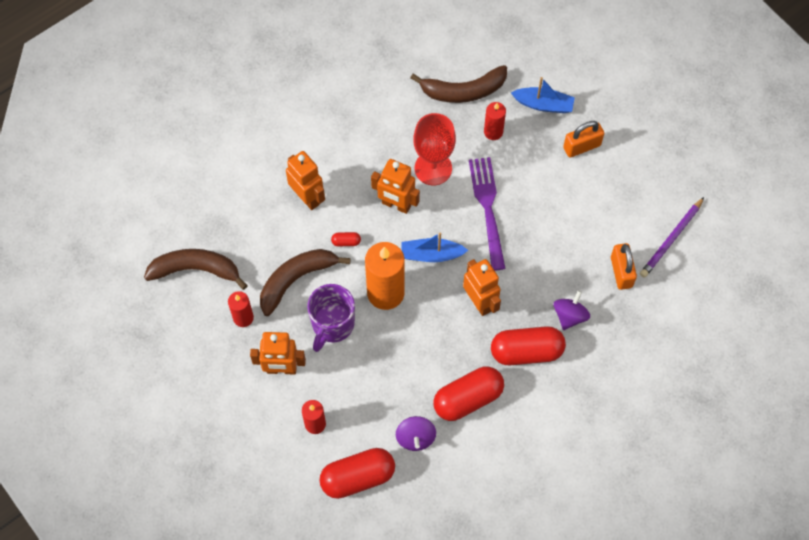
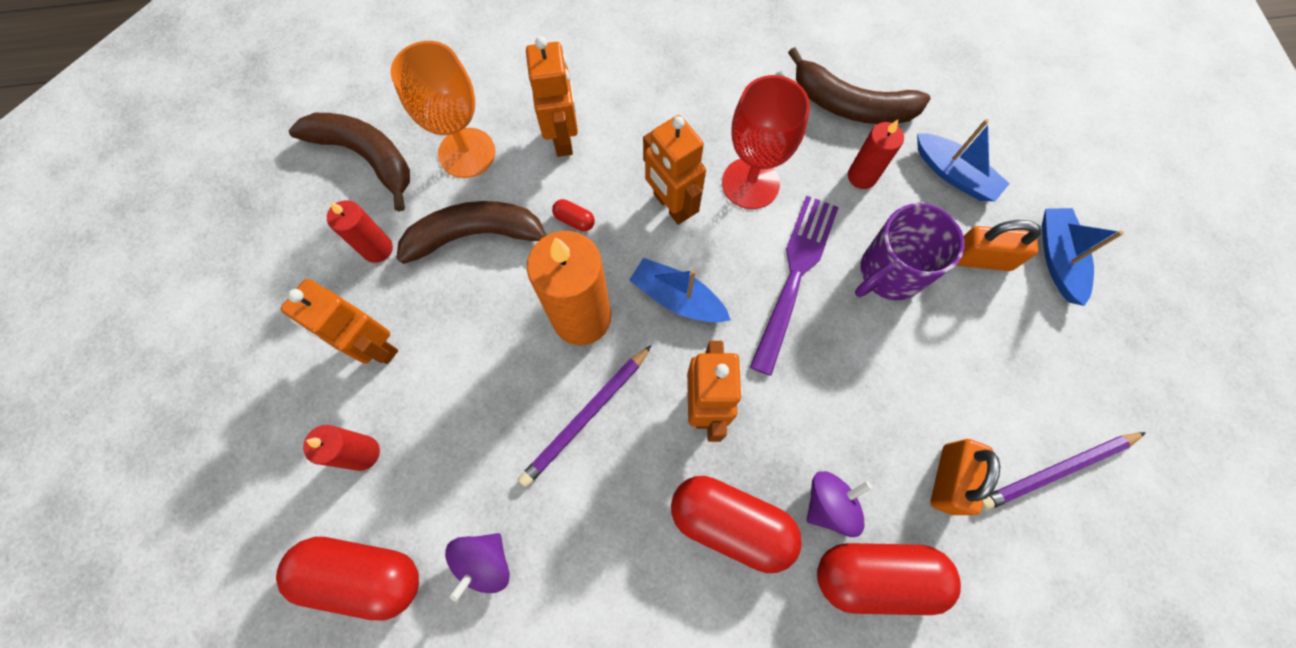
camera: 30 degrees right, 5 degrees up
purple mug [307,284,355,352] -> purple mug moved to [855,203,964,300]
red capsule [433,367,504,421] -> red capsule moved to [817,543,961,615]
none -> orange goblet [391,41,495,178]
none -> purple pencil [518,345,652,487]
none -> blue boat [1041,208,1124,306]

